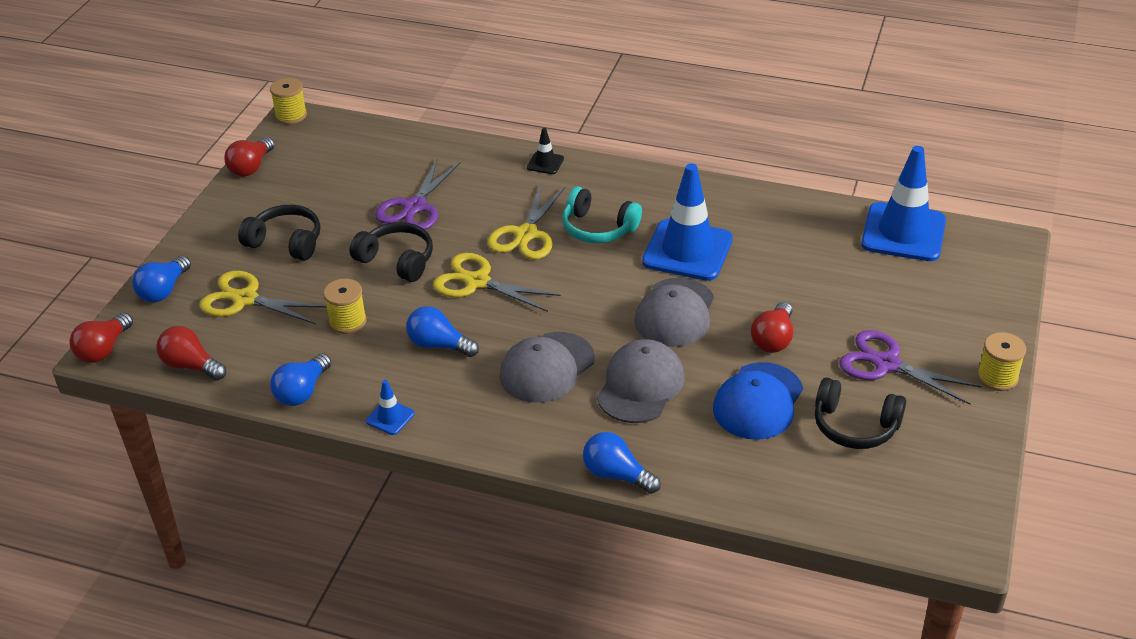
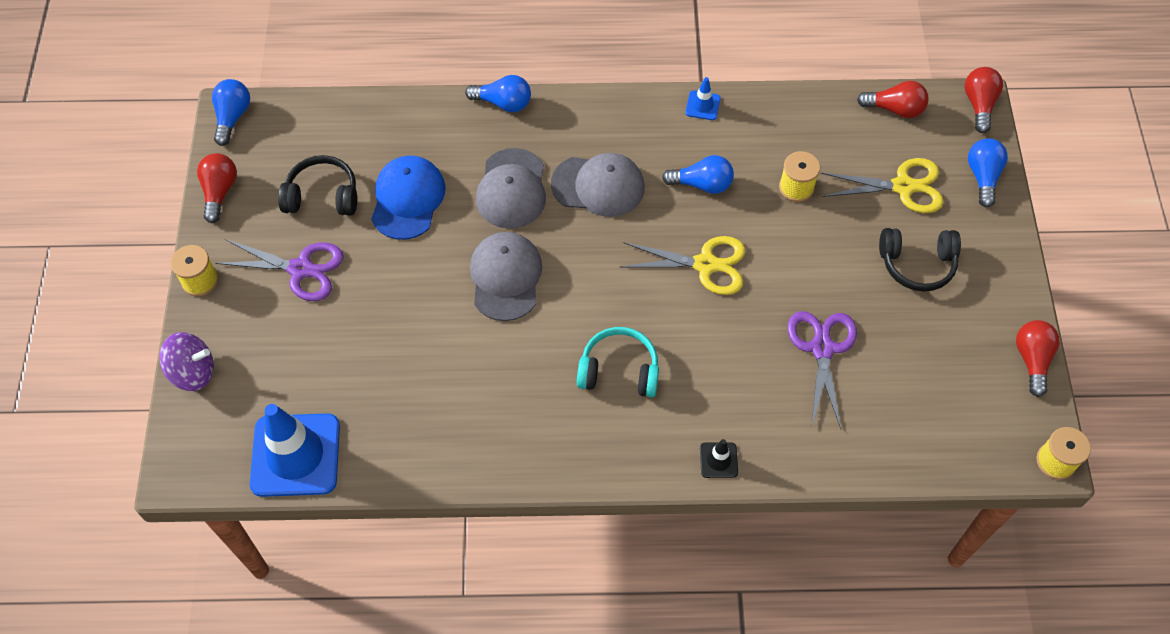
camera: 160 degrees right, 20 degrees up
blue light bulb [270,353,331,406] -> blue light bulb moved to [212,79,250,146]
black headphones [349,222,433,282] -> none
yellow scissors [487,184,565,260] -> none
grey cap [500,332,595,403] -> grey cap turned 75 degrees clockwise [551,153,645,217]
blue traffic cone [642,164,733,281] -> none
red light bulb [751,302,793,353] -> red light bulb moved to [197,153,237,223]
none -> purple spinning top [159,332,214,391]

